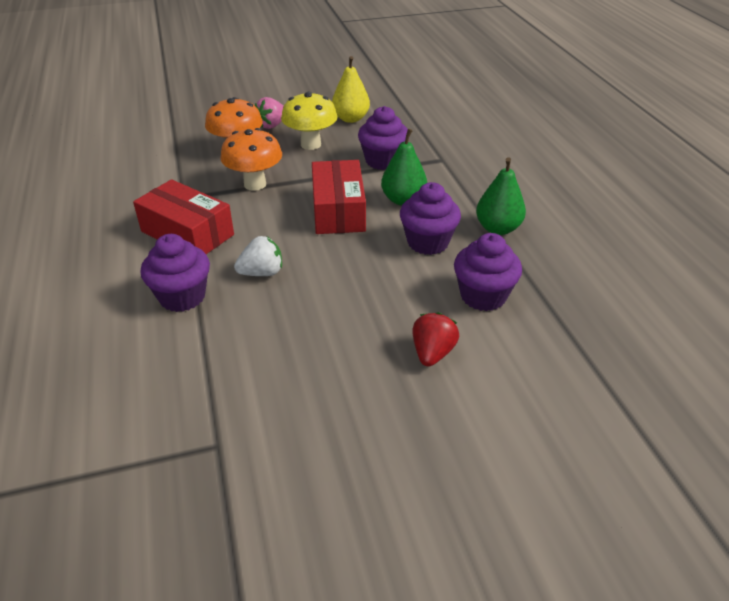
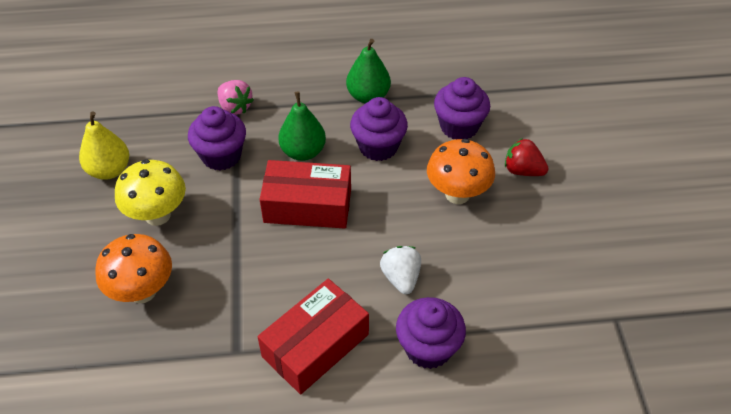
camera: 80 degrees left, 10 degrees up
orange mushroom [220,128,282,191] -> orange mushroom moved to [427,139,495,204]
pink strawberry [255,97,284,129] -> pink strawberry moved to [218,80,254,115]

